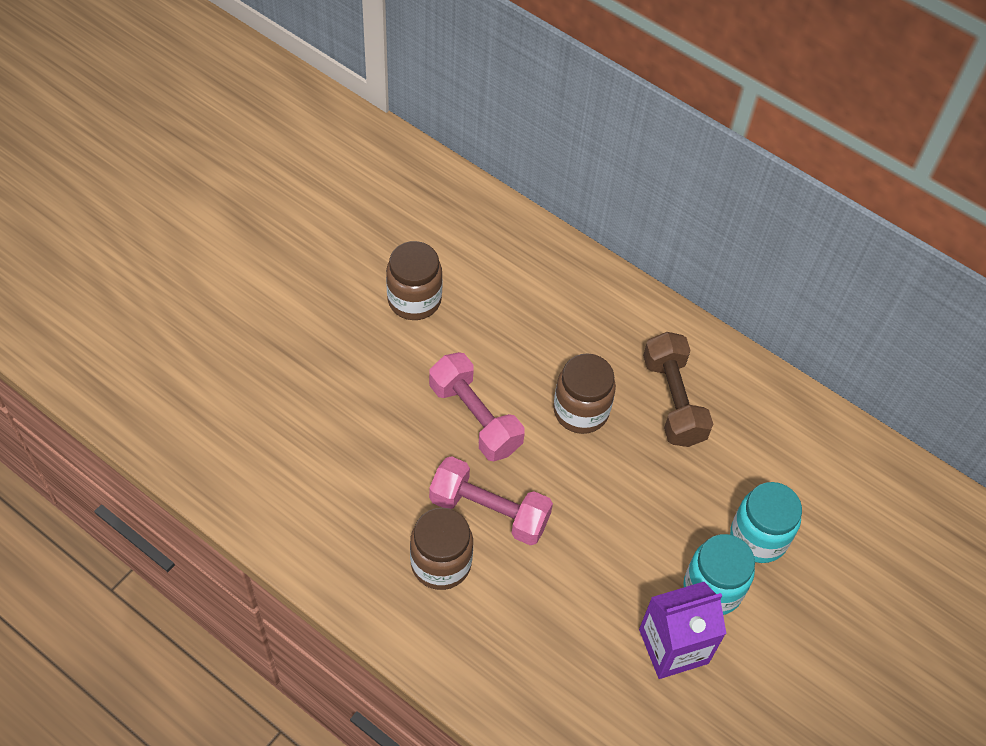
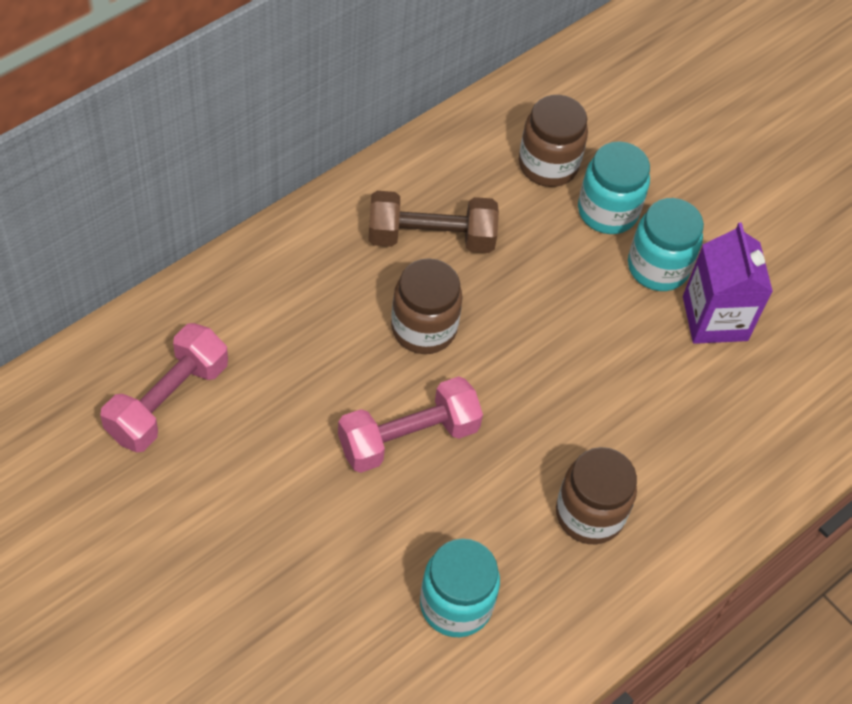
camera: 80 degrees left, 0 degrees up
brown jar [386,241,443,320] -> brown jar moved to [519,95,588,187]
pink dumbbell [429,456,553,545] -> pink dumbbell moved to [100,323,228,453]
none -> turquoise jar [420,539,500,637]

